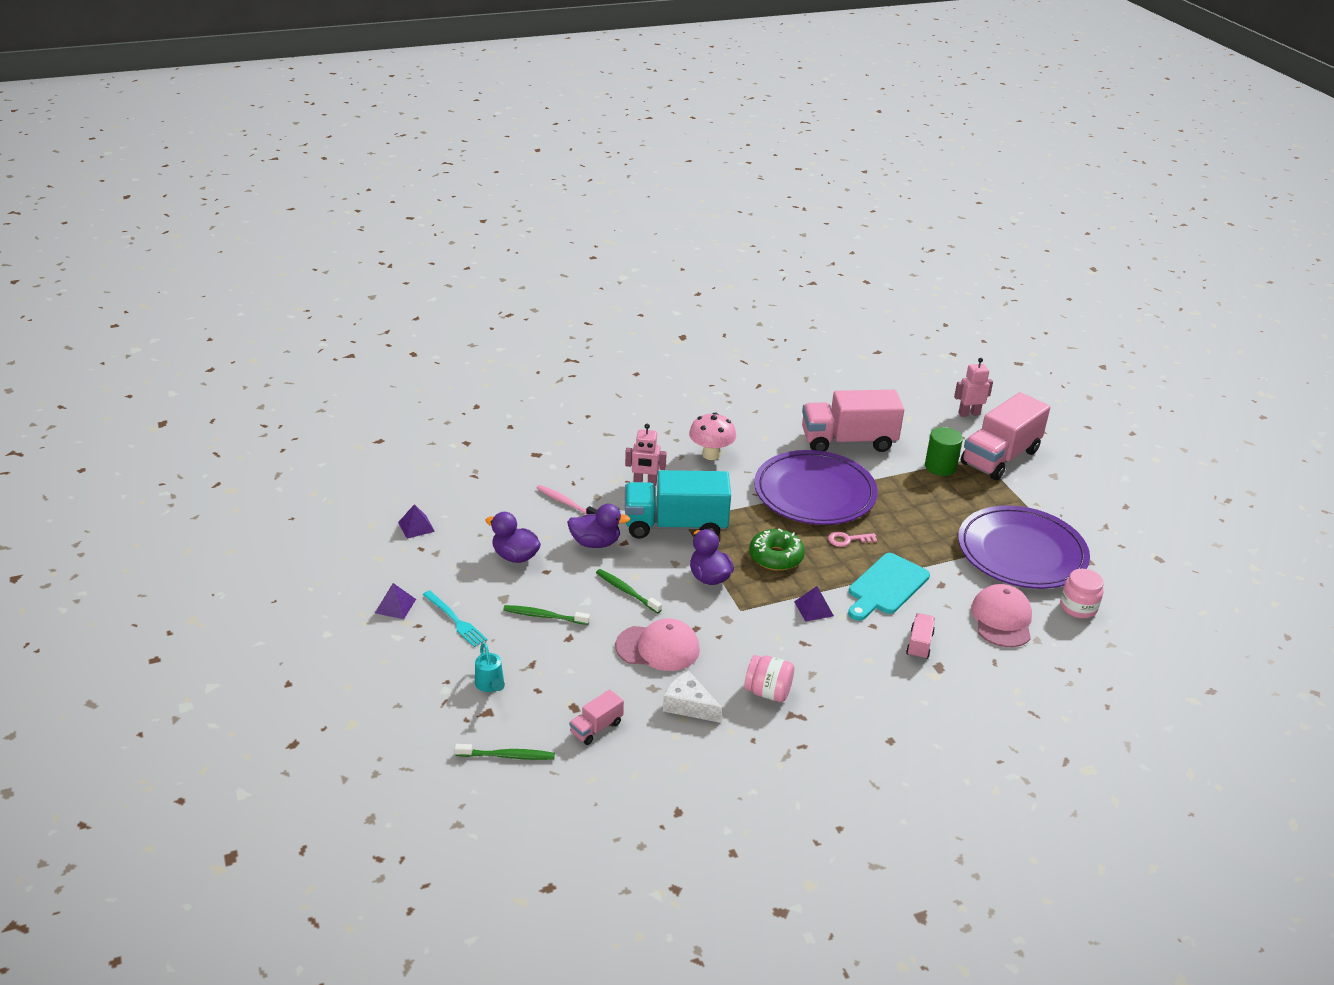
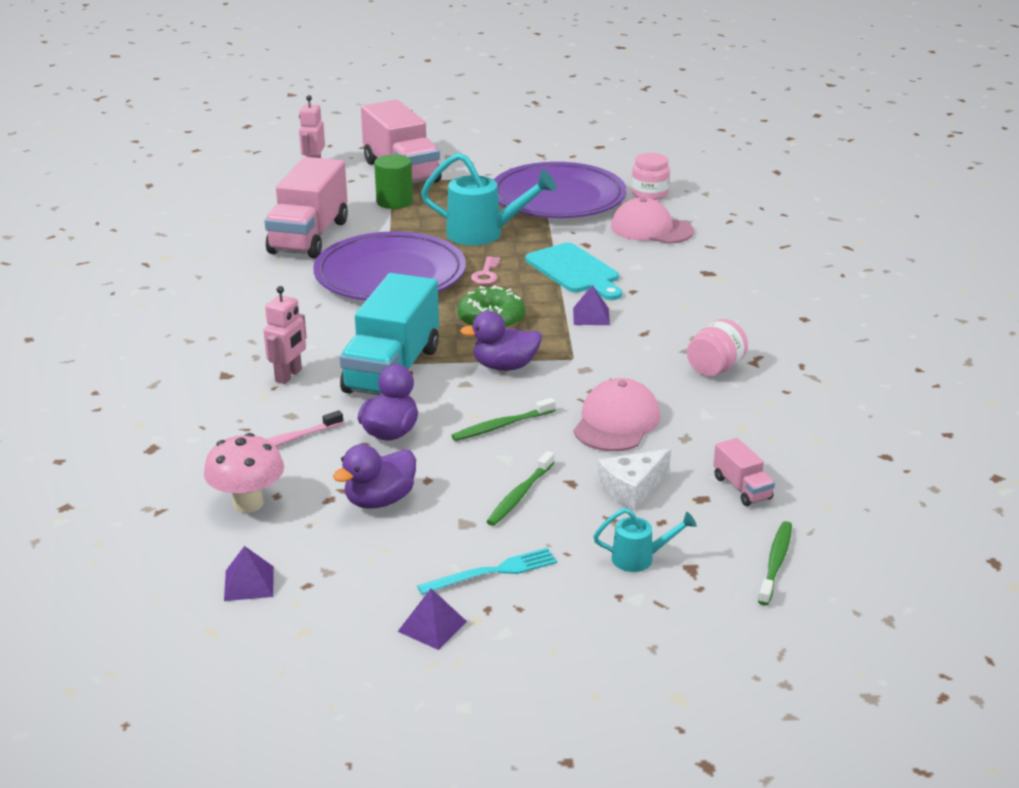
camera: 70 degrees left, 5 degrees down
white cheese [663,671,722,723] -> white cheese moved to [597,448,671,510]
pink mushroom [689,412,736,460] -> pink mushroom moved to [204,433,284,513]
pink truck [906,613,935,660] -> none
none -> turquoise watering can [421,153,556,245]

